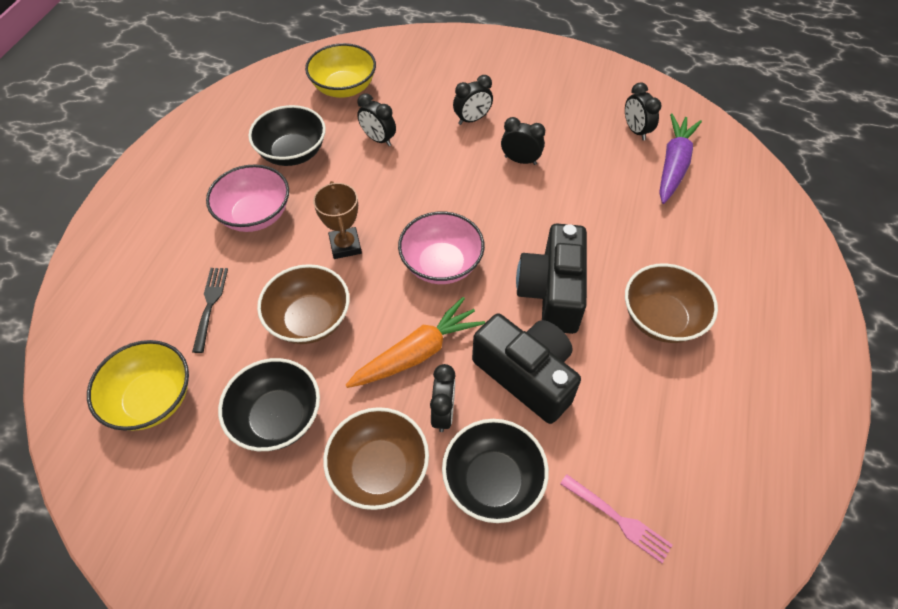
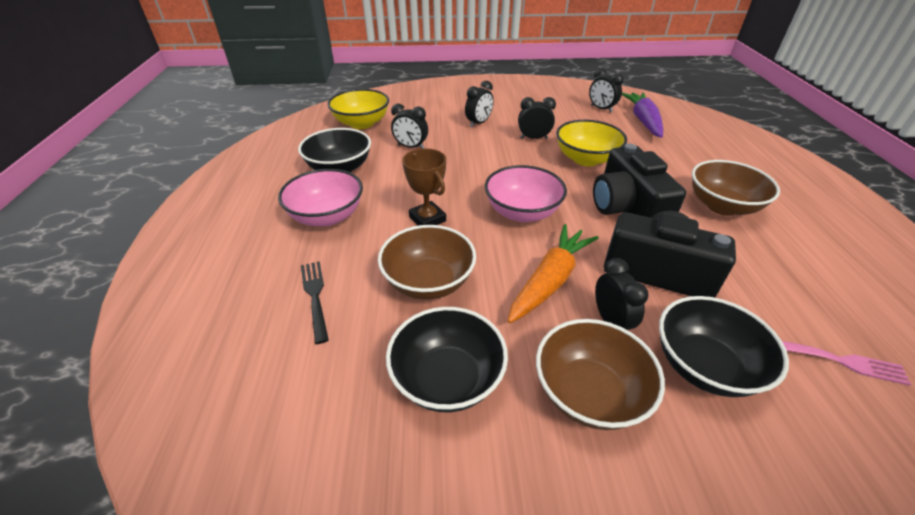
camera: 20 degrees left, 15 degrees down
yellow bowl [87,340,189,431] -> yellow bowl moved to [556,120,627,166]

